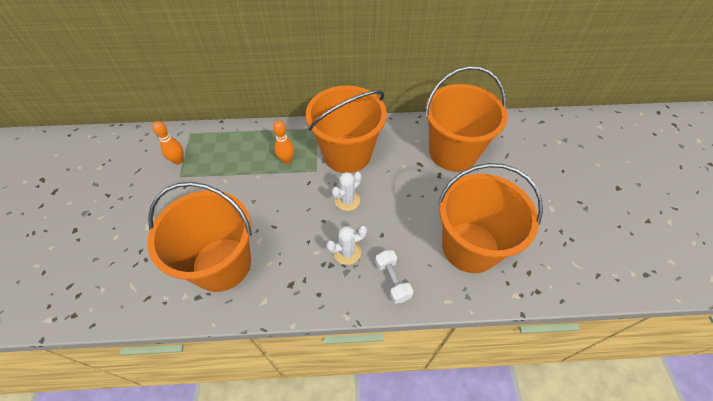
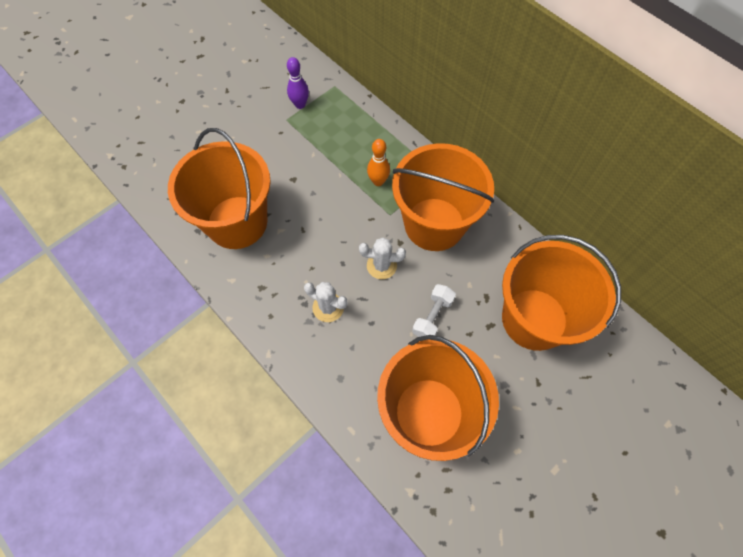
camera: 50 degrees right, 10 degrees up
orange bowling pin [153,121,183,165] -> purple bowling pin [287,57,309,109]
white dumbbell [375,250,413,304] -> white dumbbell moved to [412,284,456,337]

